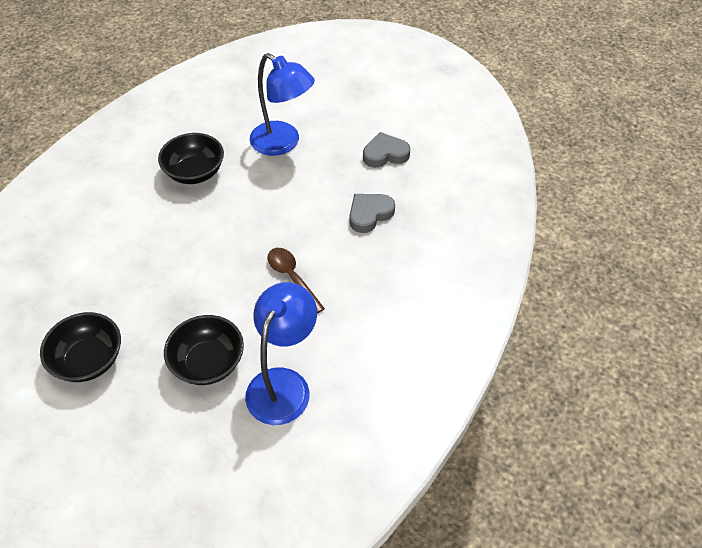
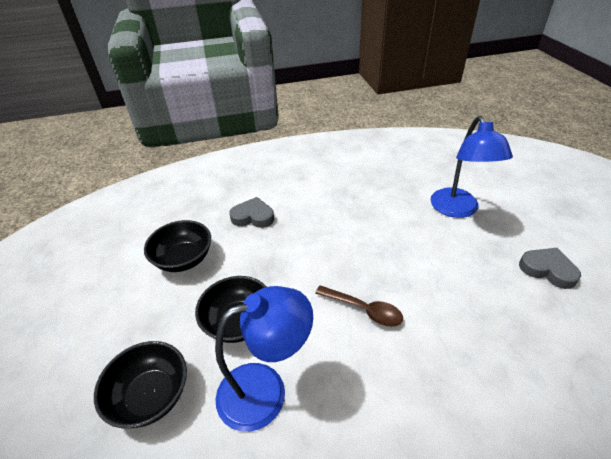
camera: 50 degrees right, 10 degrees down
black bowl [158,133,224,184] -> black bowl moved to [94,341,187,428]
brown spoon [267,248,325,314] -> brown spoon turned 105 degrees clockwise [315,285,403,327]
grey heart [350,194,395,233] -> grey heart moved to [229,197,274,228]

